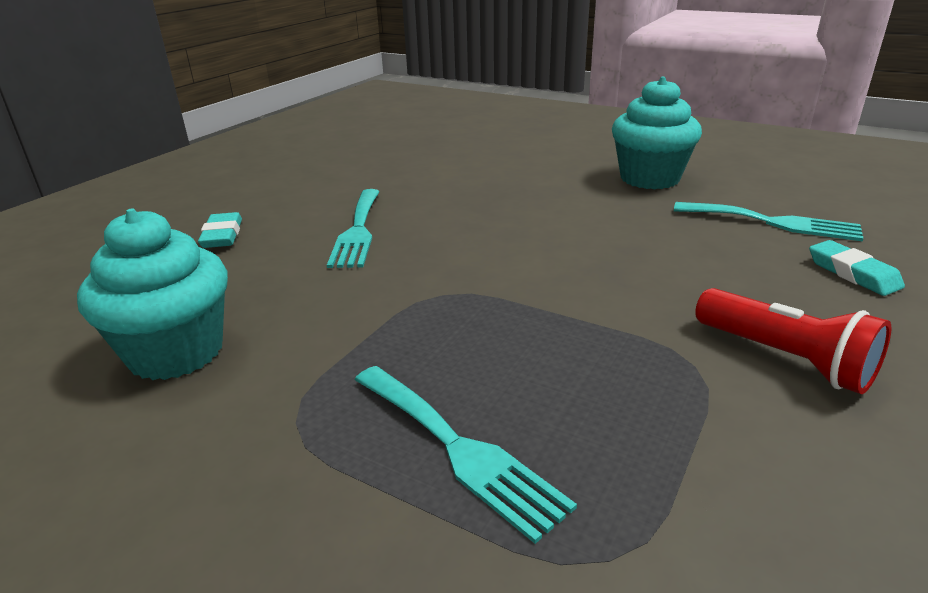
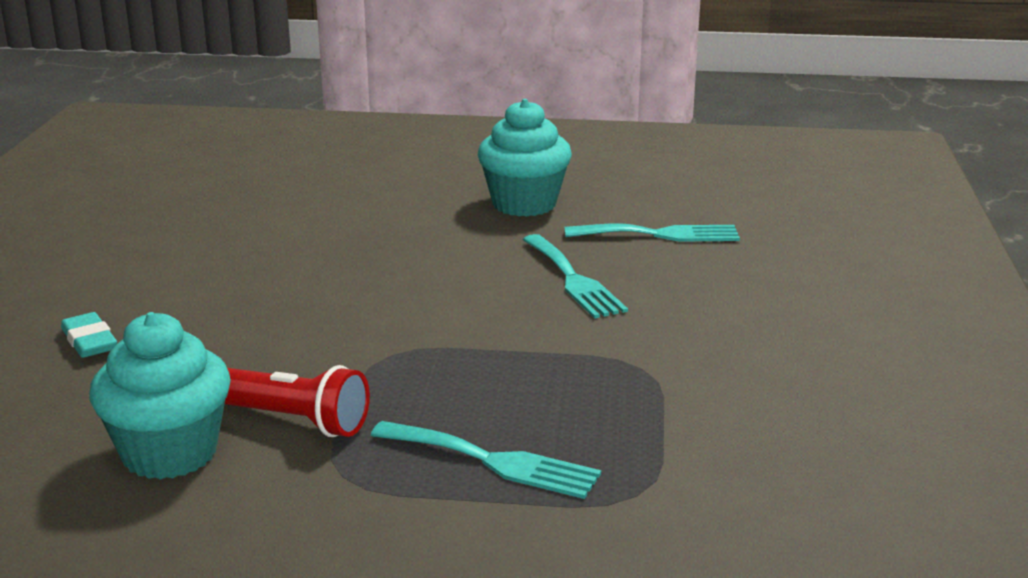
camera: 25 degrees left, 5 degrees down
turquoise fork [327,189,380,268] -> turquoise fork moved to [522,234,628,319]
red flashlight [695,288,891,394] -> red flashlight moved to [225,365,370,437]
turquoise eraser [809,240,905,296] -> none

